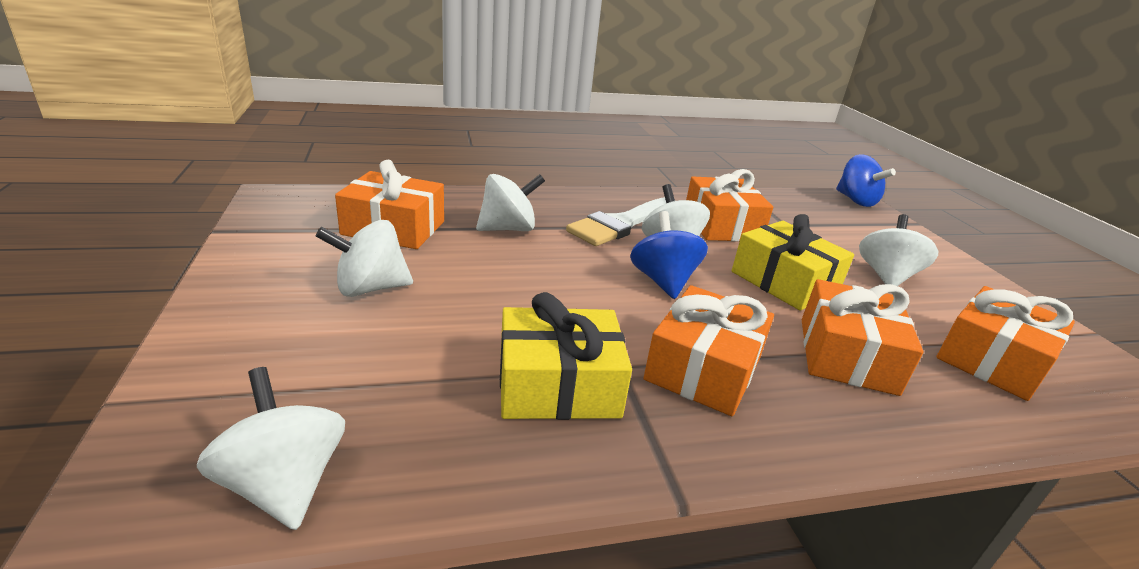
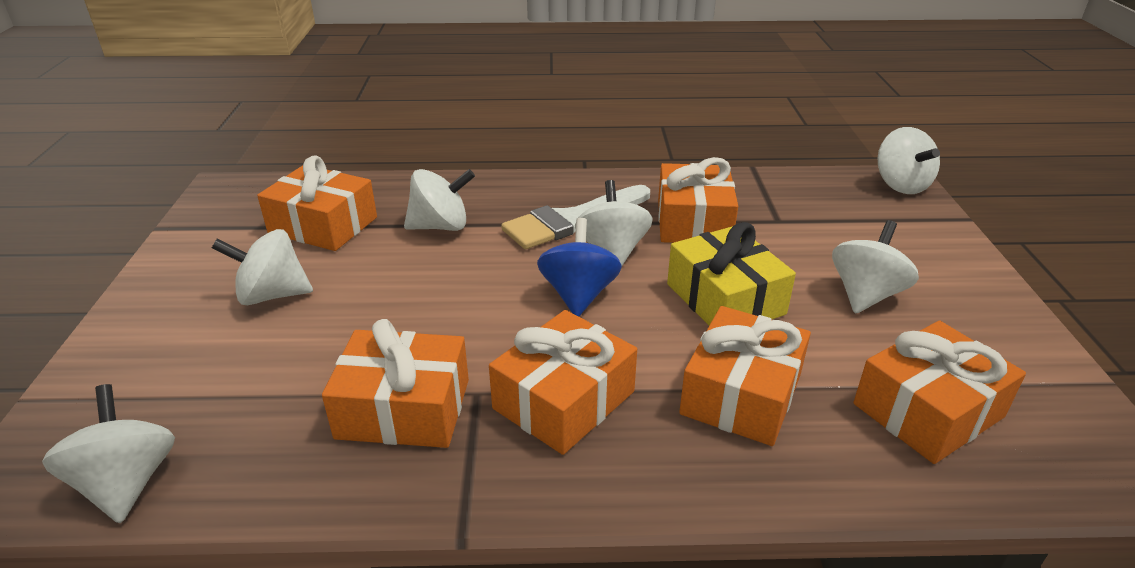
camera: 15 degrees right, 5 degrees up
yellow gift [500,292,632,420] -> orange gift [322,319,469,448]
blue spinning top [836,154,896,207] -> white spinning top [878,127,940,194]

